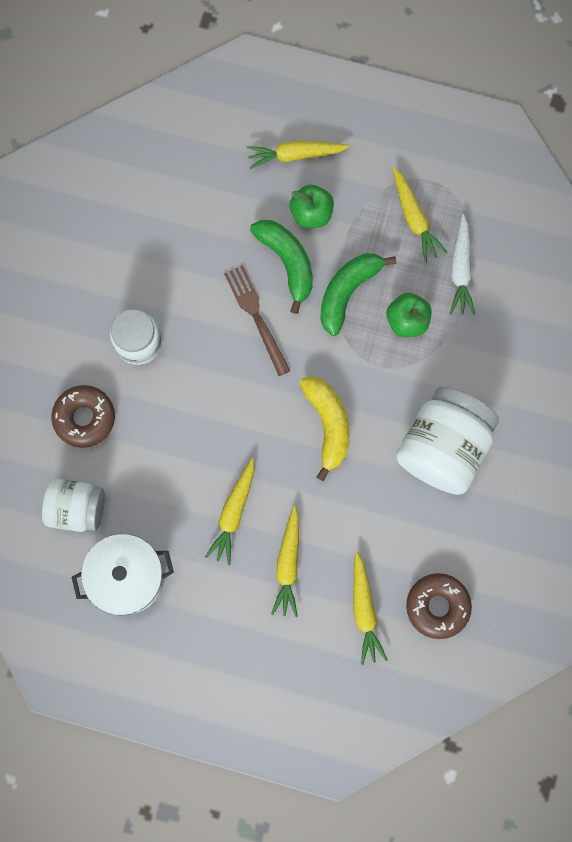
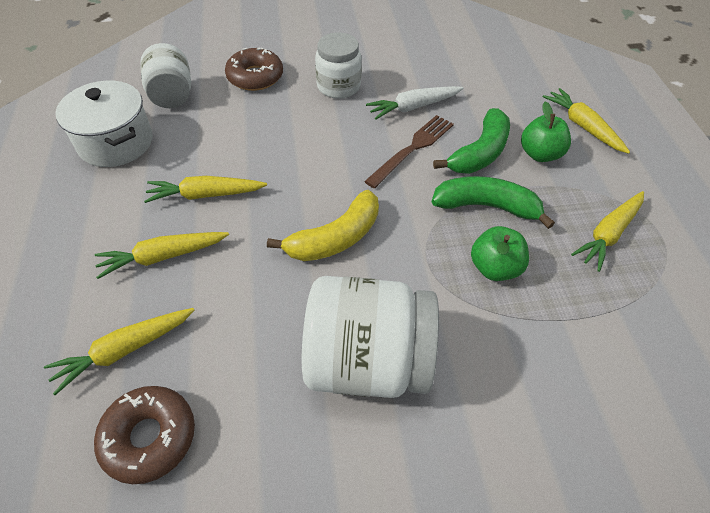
camera: 65 degrees right, 25 degrees down
white carrot [450,214,475,315] -> white carrot moved to [366,86,463,120]

